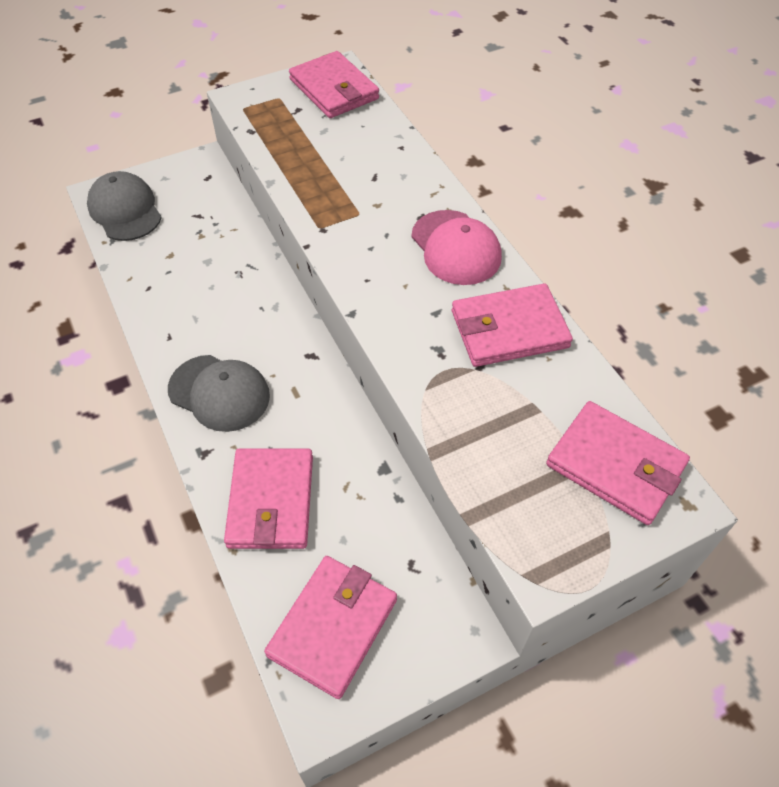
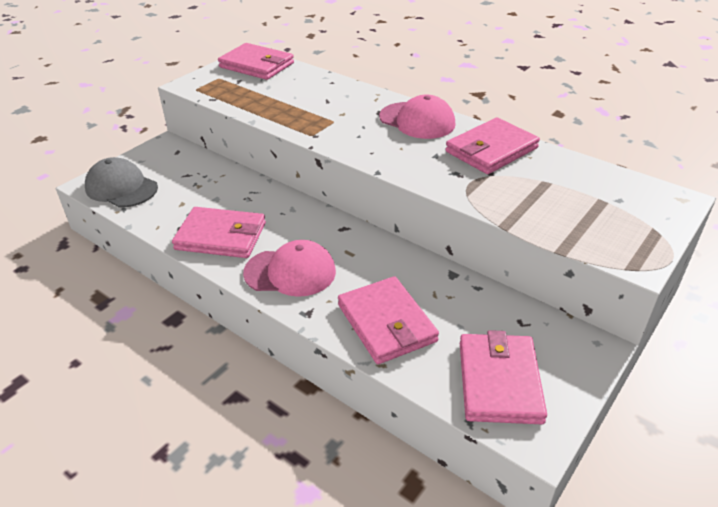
camera: 25 degrees left, 15 degrees down
grey cap [168,355,270,432] -> pink cap [243,240,336,297]
pink wallet [546,401,690,525] -> pink wallet moved to [172,207,266,258]

